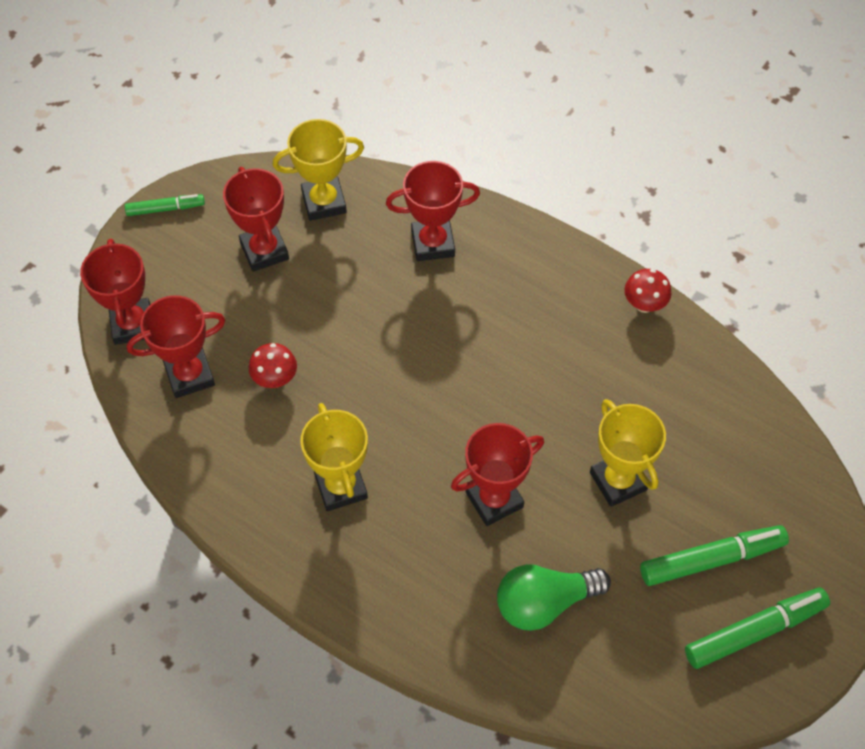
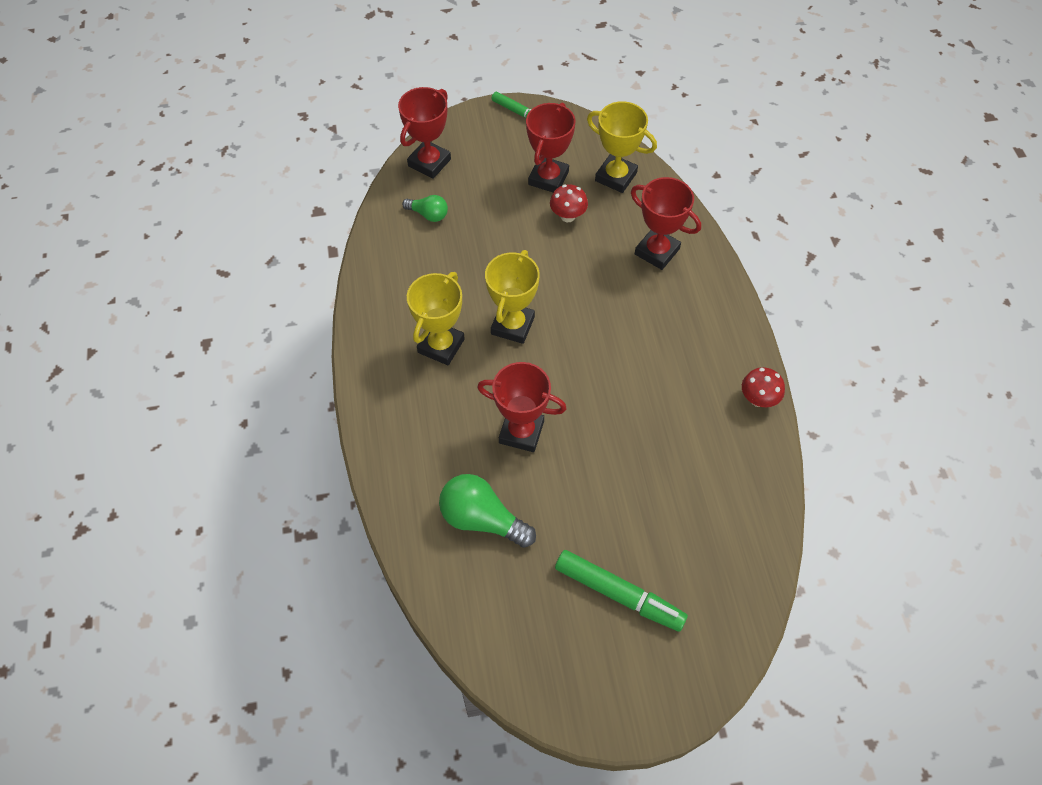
camera: 45 degrees right, 0 degrees up
red trophy [127,295,226,398] -> green light bulb [402,195,448,222]
red mushroom [248,343,297,388] -> red mushroom moved to [550,184,588,222]
yellow trophy [590,399,666,507] -> yellow trophy moved to [485,250,540,344]
green marker [685,587,830,669] -> none

